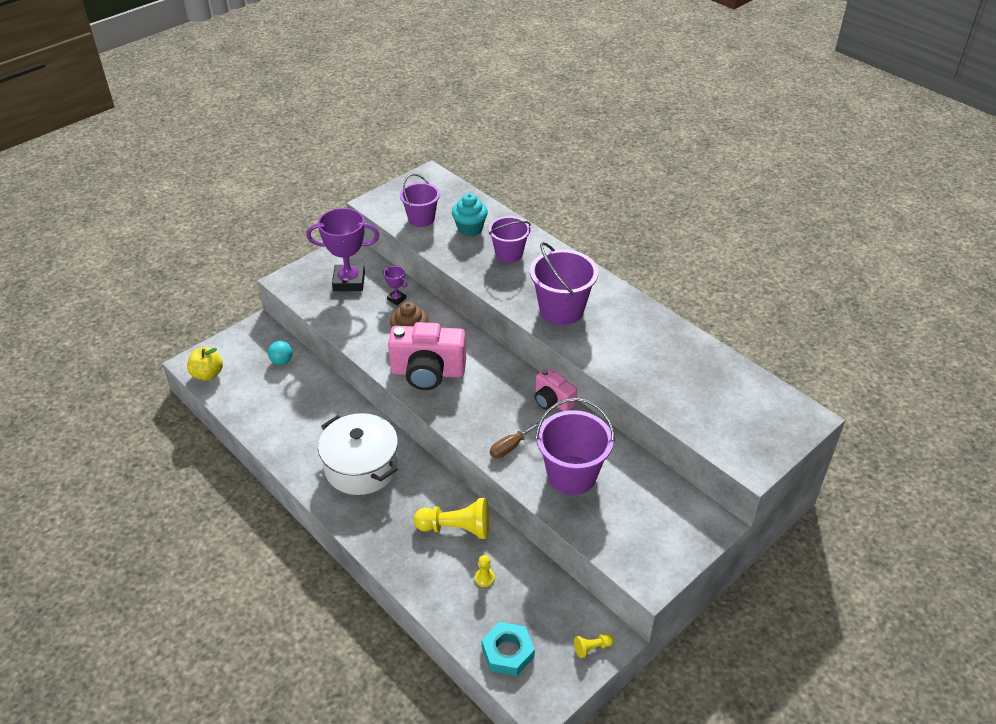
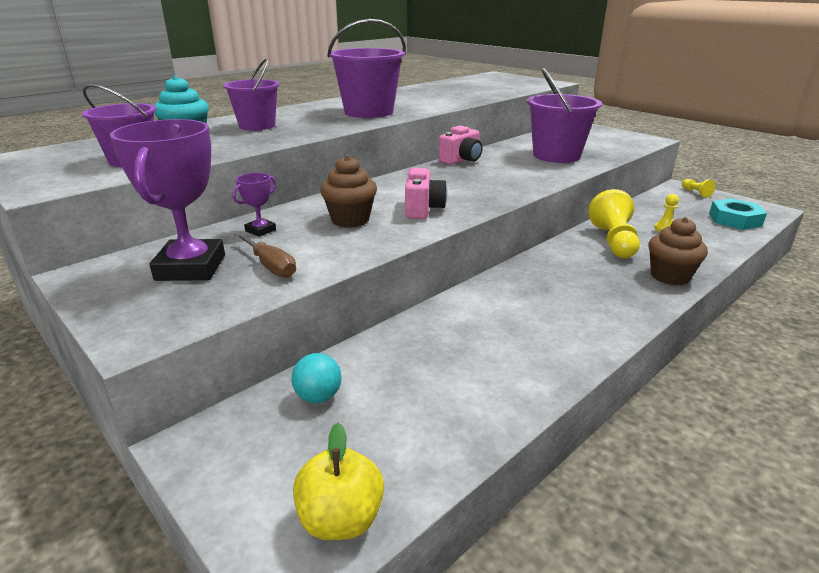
camera: 90 degrees left, 15 degrees down
white pot [318,413,398,495] -> none
pink camera [388,322,466,390] -> pink camera [405,168,447,219], size x0.56
brown screwdriver [490,419,546,458] -> brown screwdriver moved to [234,232,296,278]
none -> brown cupcake [648,217,708,285]

